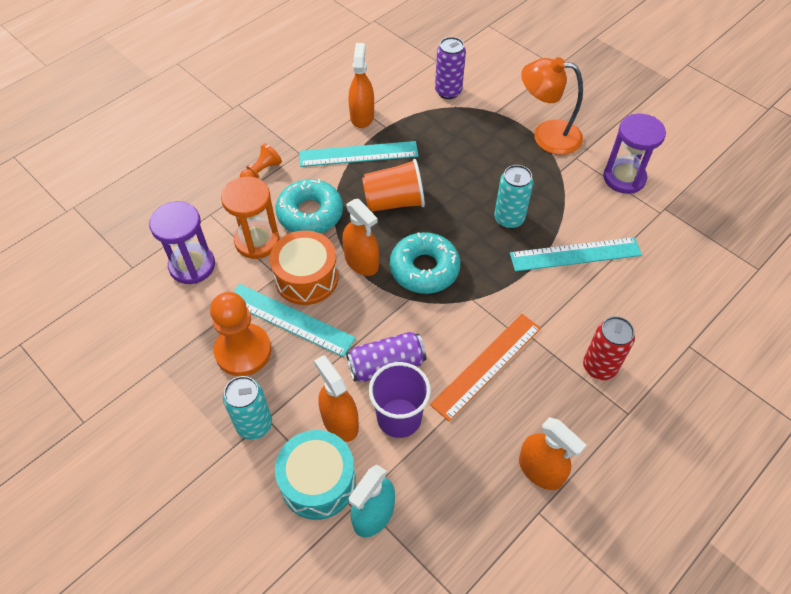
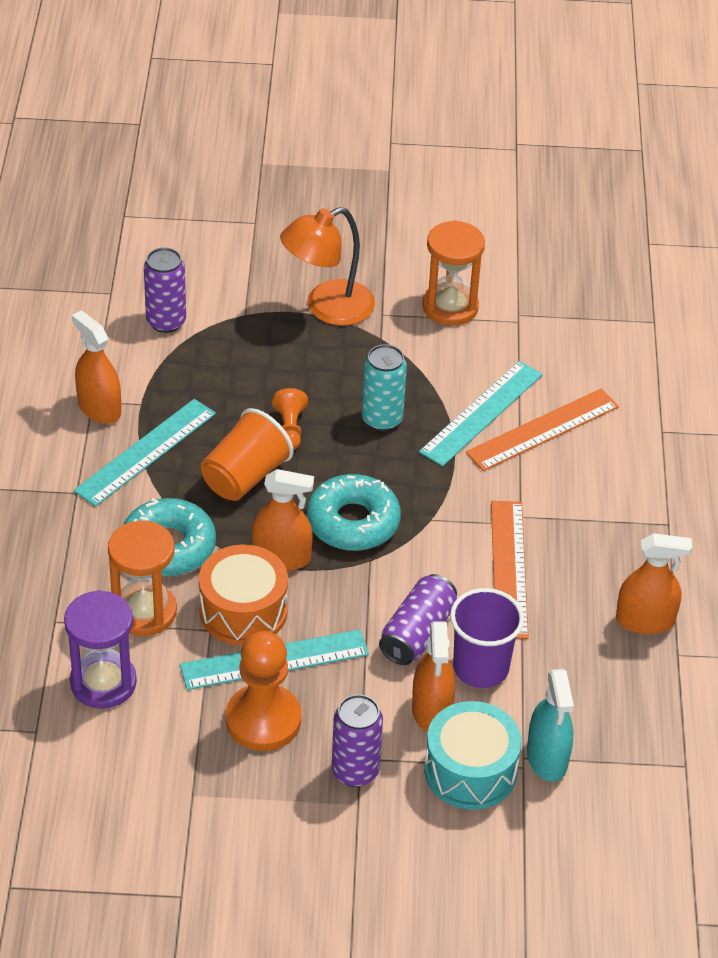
camera: 45 degrees left, 10 degrees down
turquoise can [223,376,272,440] -> purple can [332,694,383,787]
orange pawn [240,143,282,178] -> orange pawn moved to [272,388,308,450]
orange spray bottle [314,355,359,442] -> orange spray bottle turned 105 degrees counterclockwise [412,622,455,732]
red can [583,316,635,380] -> none
purple hourglass [603,113,666,194] -> orange hourglass [422,220,485,326]
none -> orange ruler [466,389,619,471]

